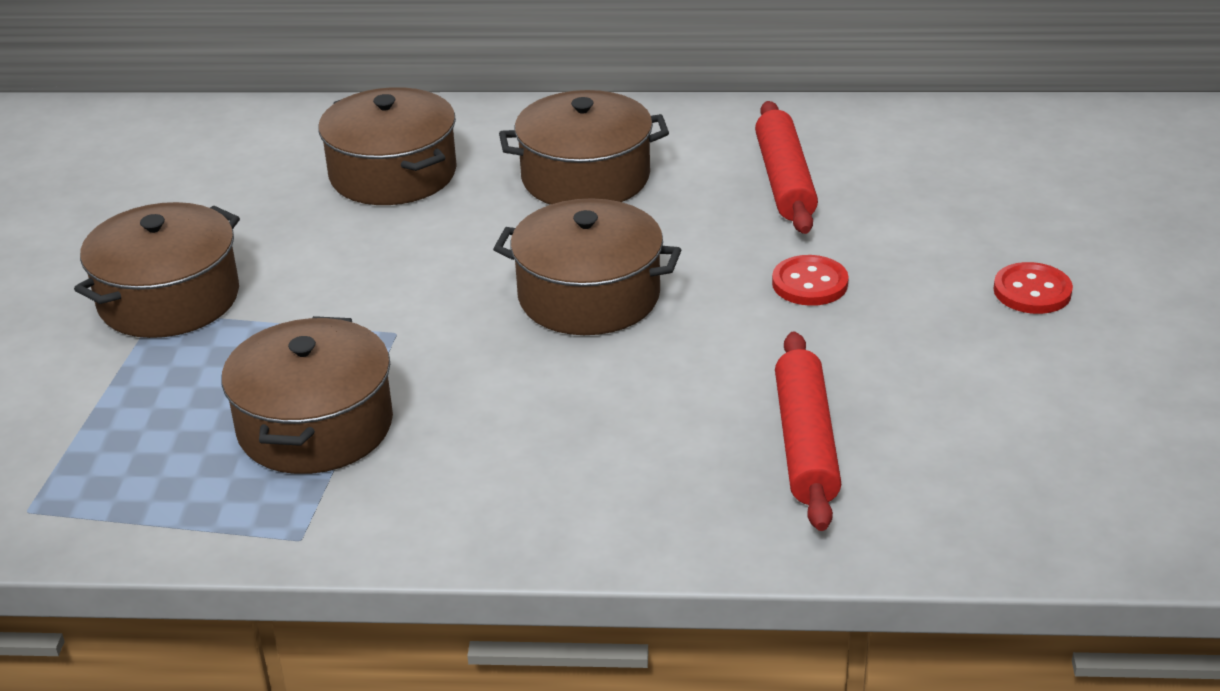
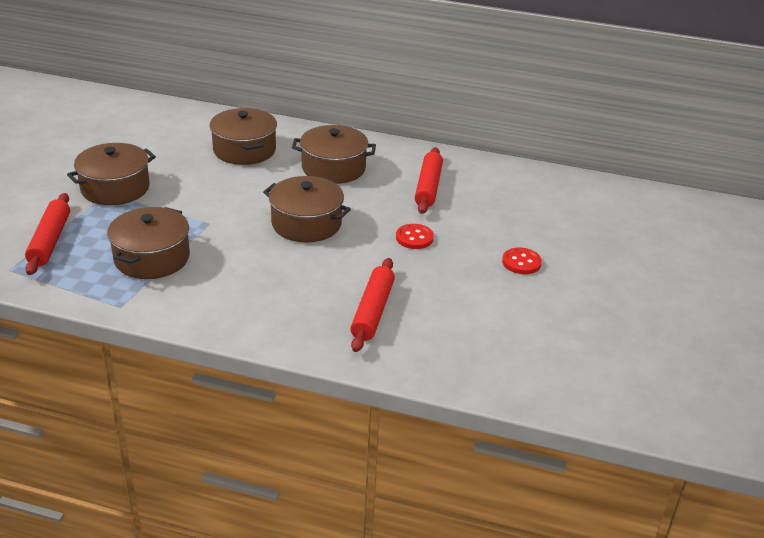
camera: 10 degrees right, 0 degrees up
none -> red rolling pin [25,193,70,275]

